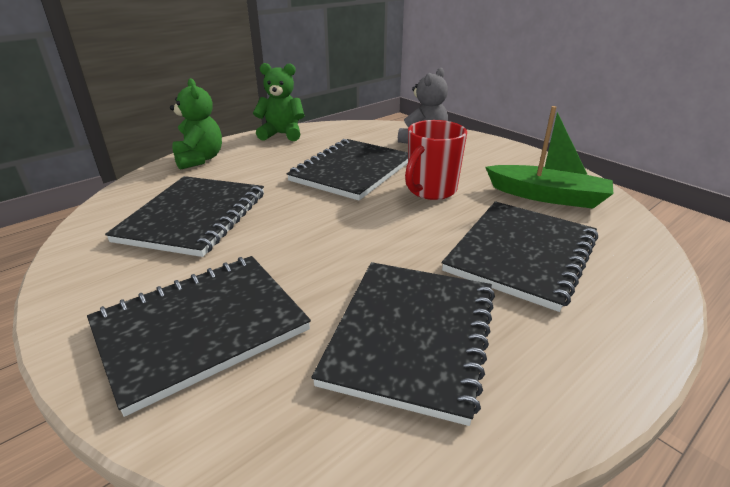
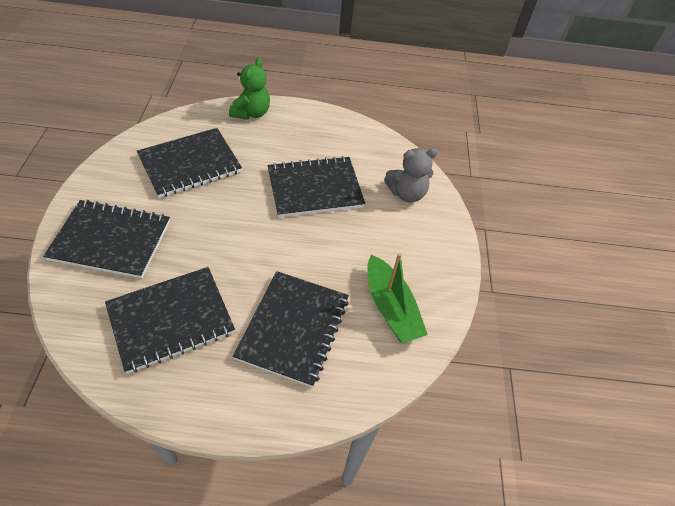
camera: 40 degrees right, 20 degrees up
green teddy bear [253,63,305,141] -> none
red mug [405,120,467,200] -> none
black notebook [442,201,598,312] -> black notebook turned 60 degrees counterclockwise [233,271,349,388]

